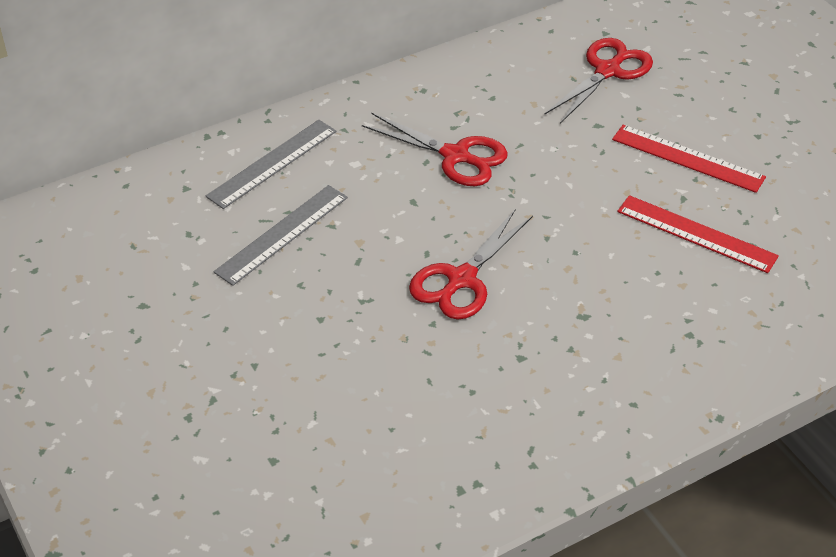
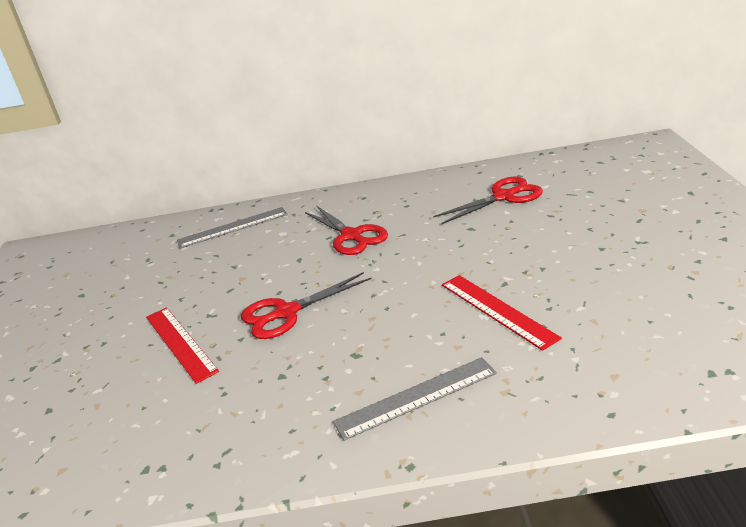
camera: 30 degrees right, 15 degrees down
grey ruler [214,185,348,286] -> grey ruler moved to [333,357,497,441]
red ruler [612,125,766,193] -> red ruler moved to [146,307,219,384]

